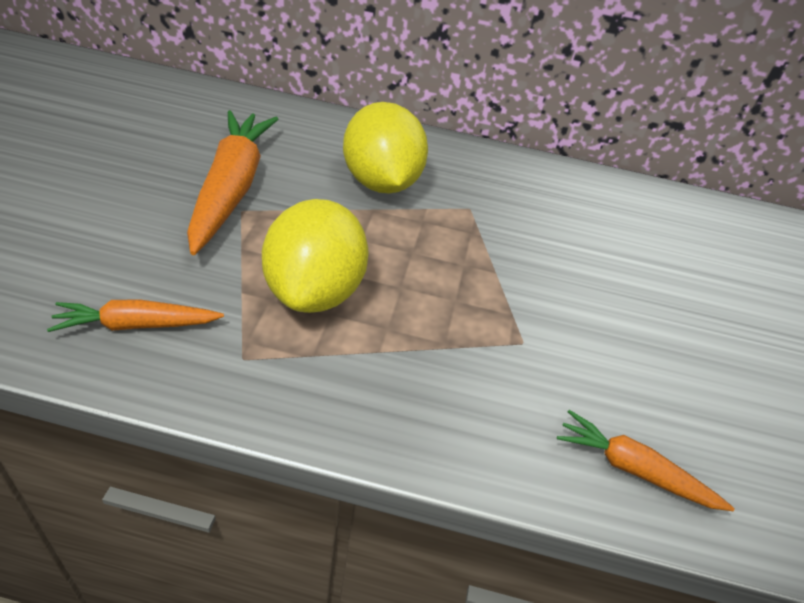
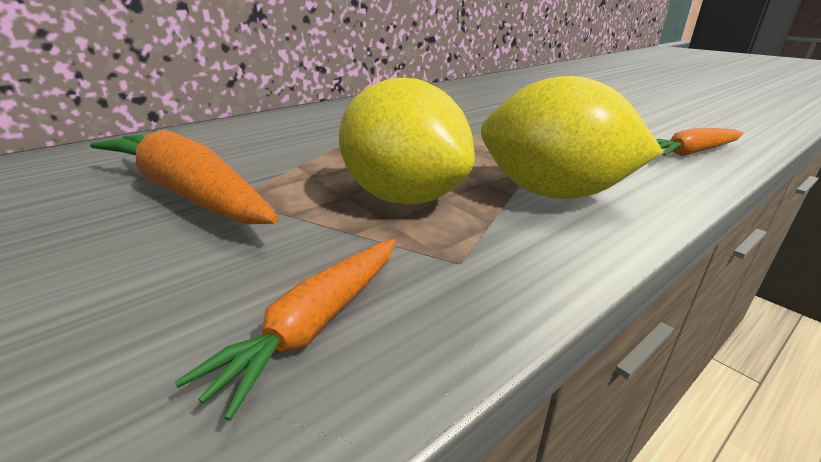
camera: 45 degrees left, 15 degrees down
yellow lemon [343,102,428,193] -> yellow lemon moved to [481,76,663,199]

